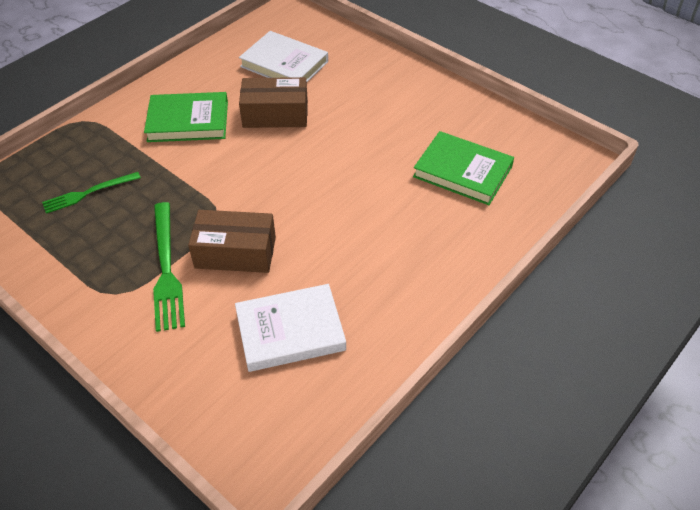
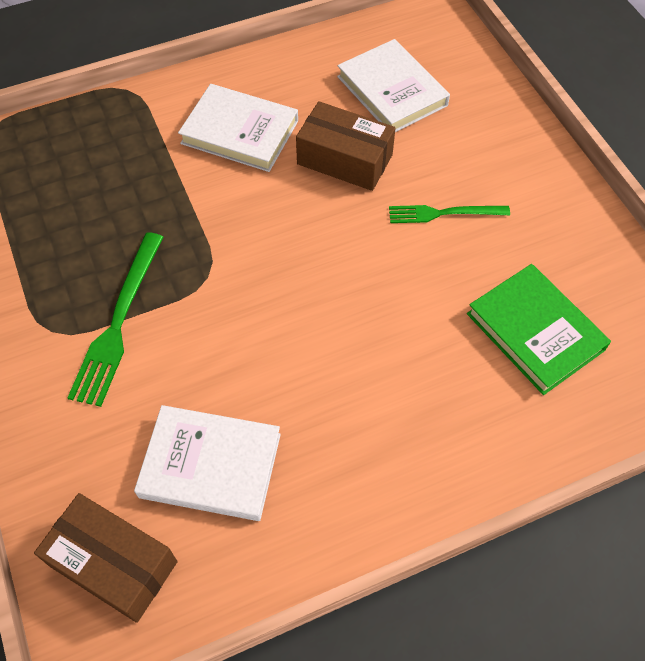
camera: 25 degrees right, 10 degrees up
green fork [42,172,141,214] -> green fork moved to [389,205,510,223]
green book [144,92,228,142] -> white book [178,84,298,172]
brown box [188,210,276,273] -> brown box moved to [34,493,178,623]

